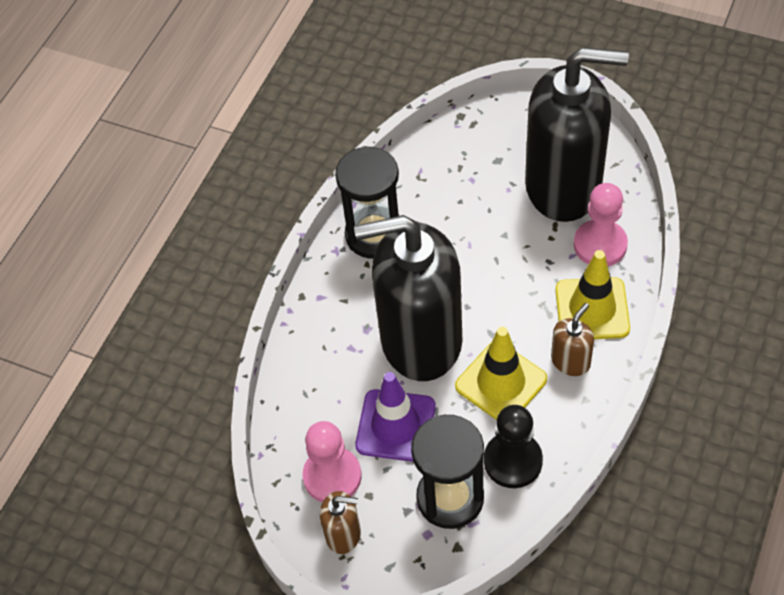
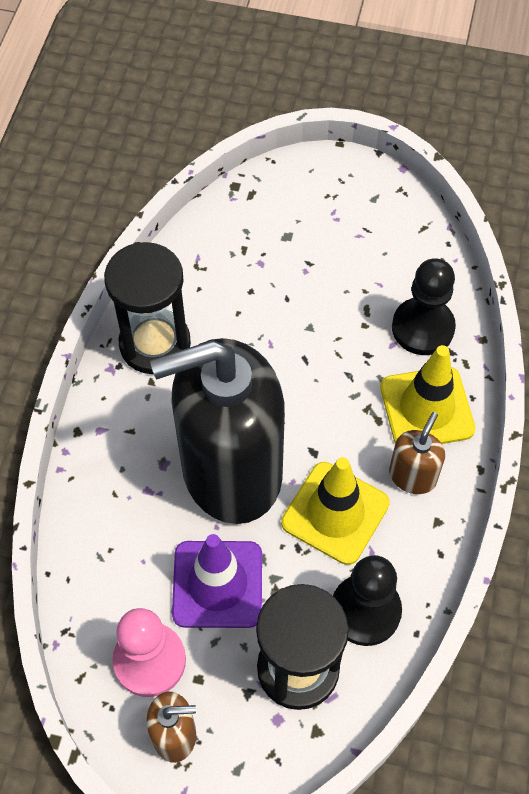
camera: 15 degrees left, 5 degrees up
black soap dispenser [525,47,629,222] -> none
pink pawn [574,183,628,266] -> black pawn [392,258,456,355]

